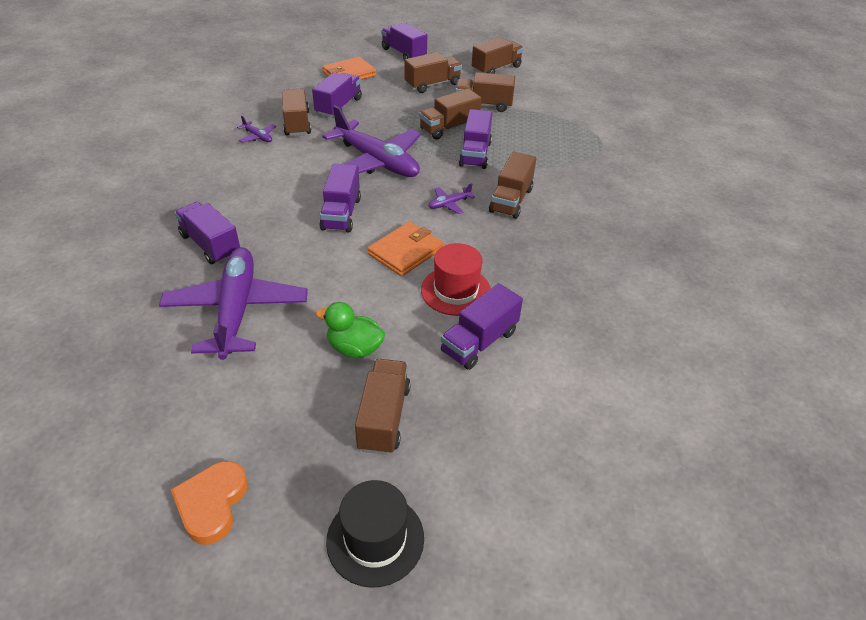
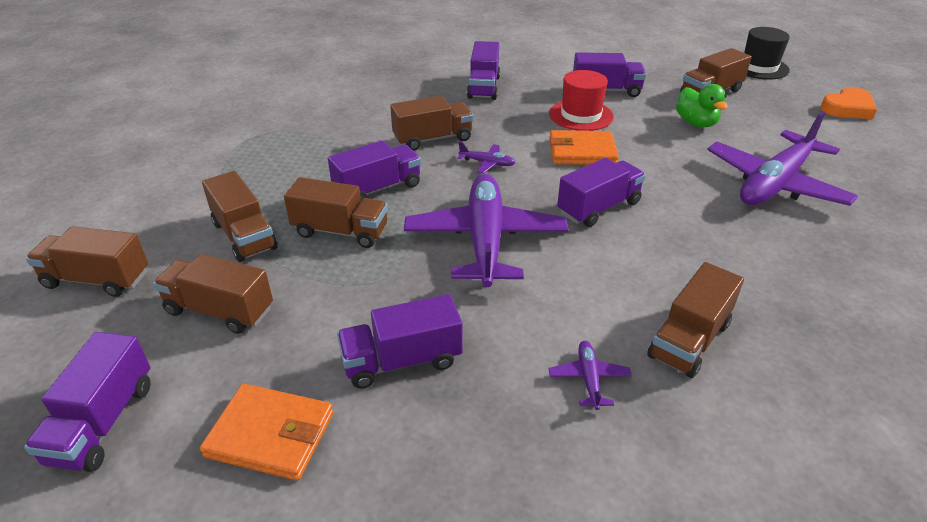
camera: 130 degrees left, 5 degrees down
purple truck [175,202,240,264] -> purple truck moved to [467,41,500,100]
brown truck [282,89,311,136] -> brown truck moved to [647,262,744,378]

